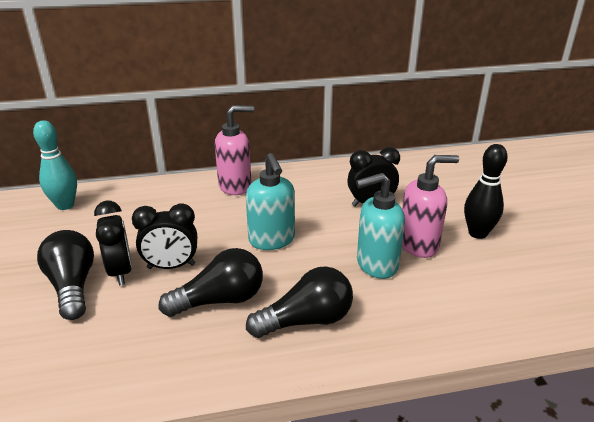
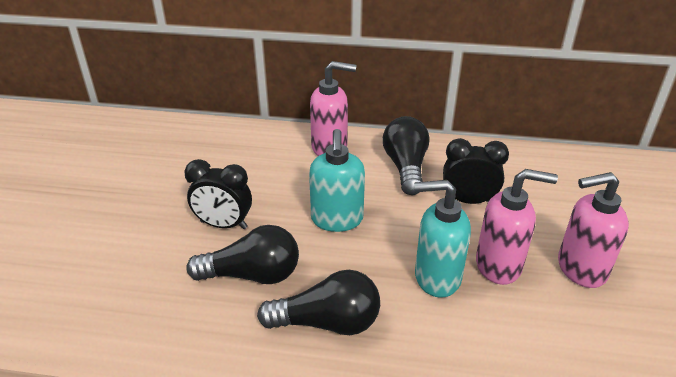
camera: 20 degrees right, 5 degrees up
turquoise bowling pin [33,120,77,210] -> none
black light bulb [37,230,94,320] -> black light bulb moved to [383,116,430,195]
black clock [94,201,132,286] -> none
black bowling pin [464,144,508,239] -> pink soap dispenser [558,172,629,288]

